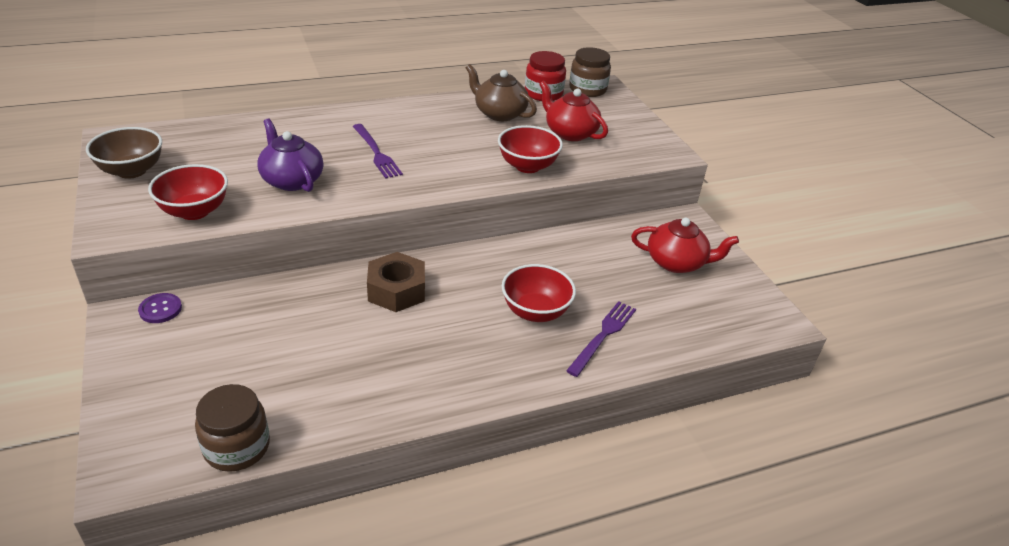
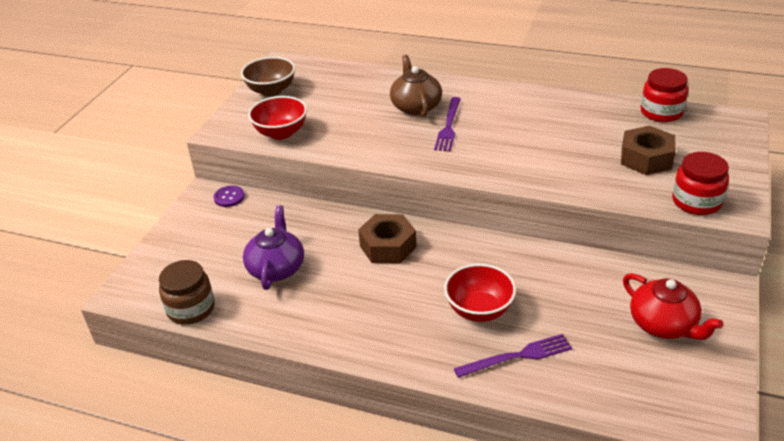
camera: 45 degrees right, 0 degrees up
purple teapot [257,118,324,192] -> purple teapot moved to [243,205,304,290]
brown teapot [466,64,537,121] -> brown teapot moved to [390,55,442,117]
red bowl [498,125,563,173] -> none
red teapot [539,81,608,141] -> brown nut [621,126,676,175]
brown jar [569,47,611,97] -> none
none -> red jar [672,152,729,215]

